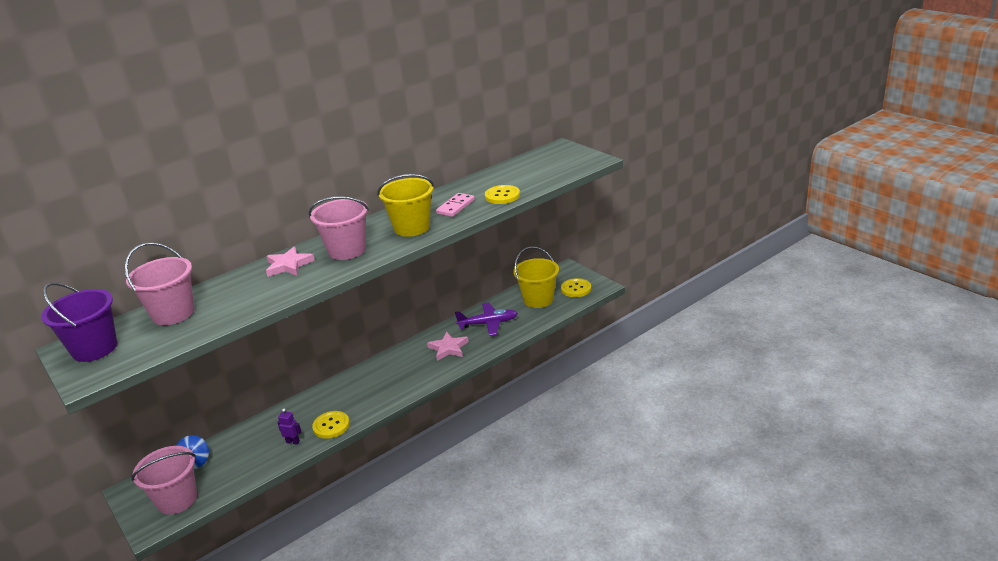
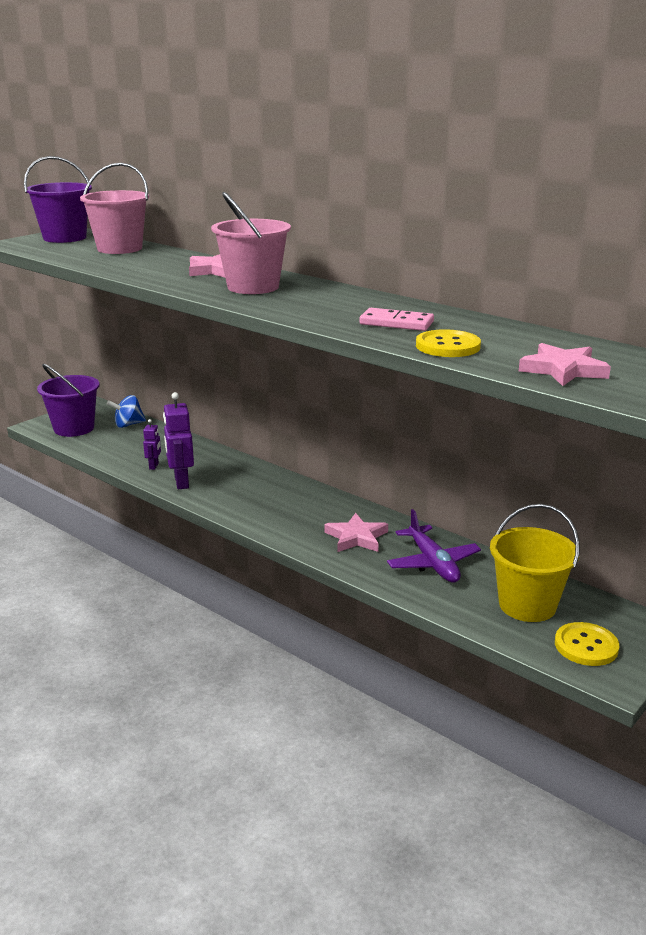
camera: 75 degrees right, 5 degrees down
pink bucket [131,446,197,515] -> purple bucket [37,364,100,437]
yellow button [312,411,350,439] -> purple robot [163,392,194,489]
yellow bucket [377,174,435,237] -> none
none -> pink star [519,343,611,386]

